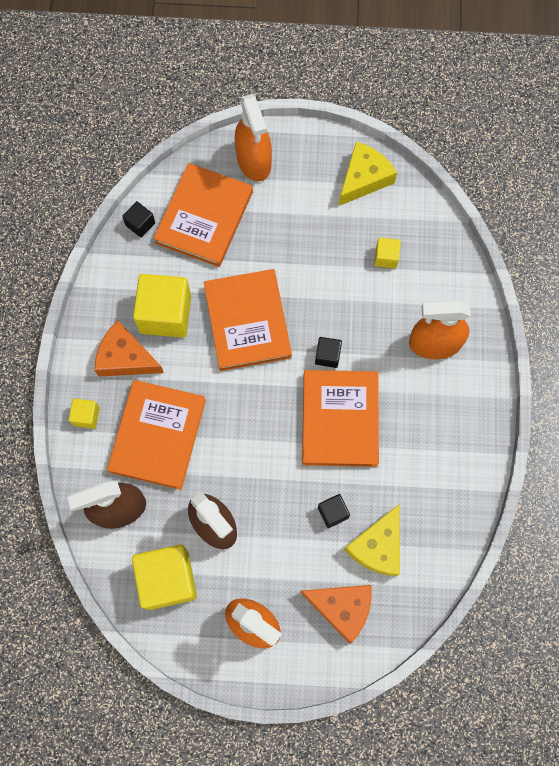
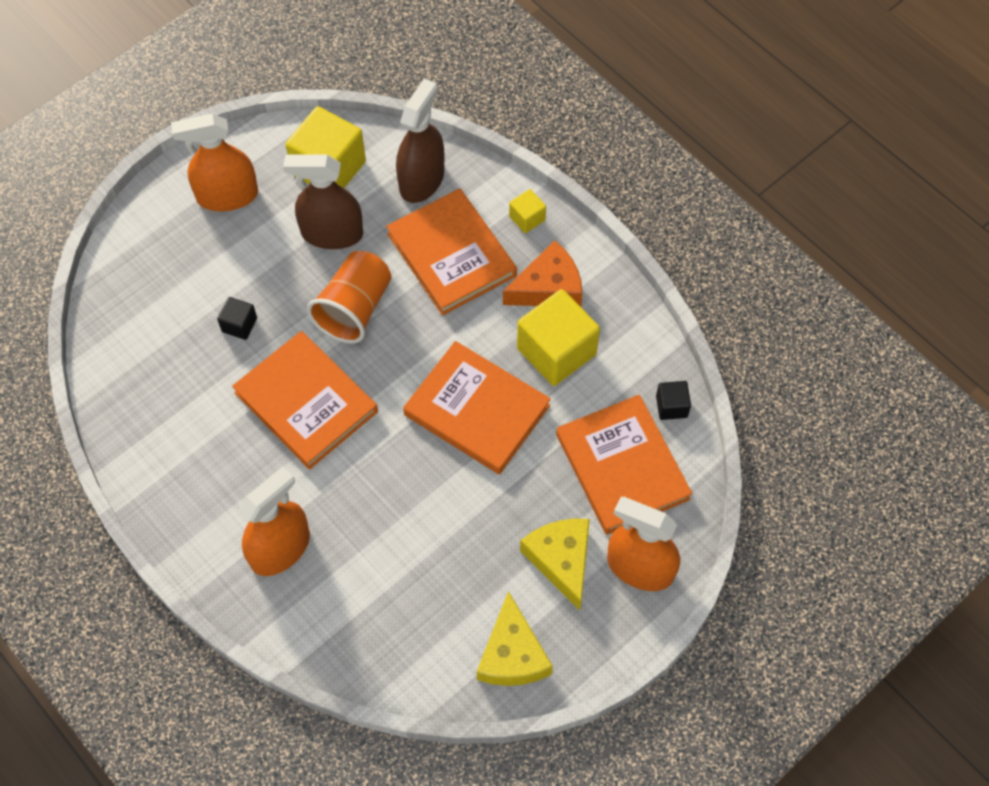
camera: 135 degrees right, 10 degrees down
orange cheese [300,585,372,644] -> none
black cube [315,337,342,368] -> none
yellow cheese [344,505,400,576] -> yellow cheese moved to [520,519,590,610]
yellow cube [374,238,401,268] -> none
none -> orange cup [307,251,391,344]

